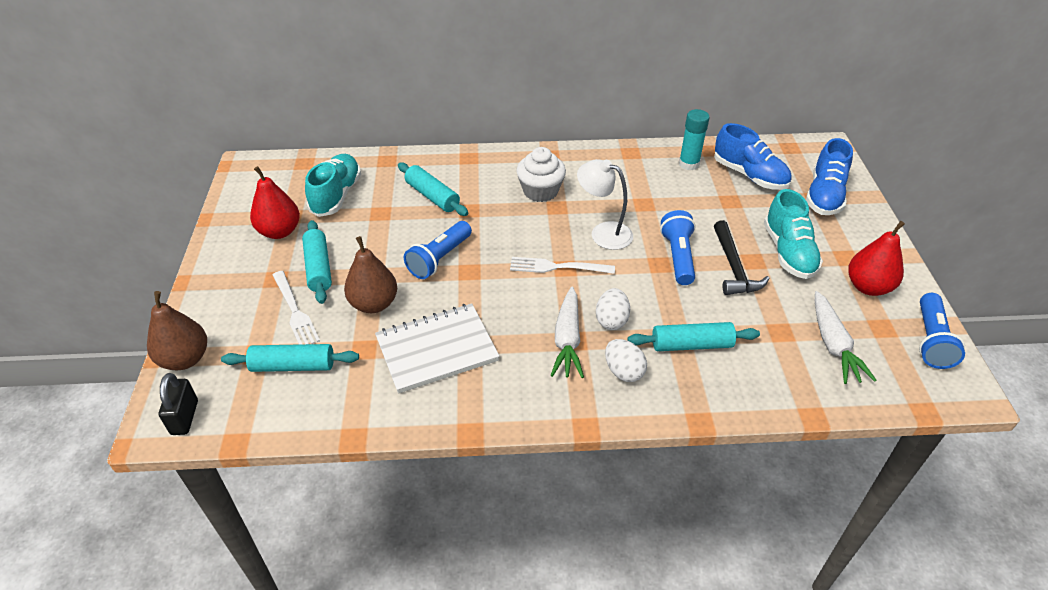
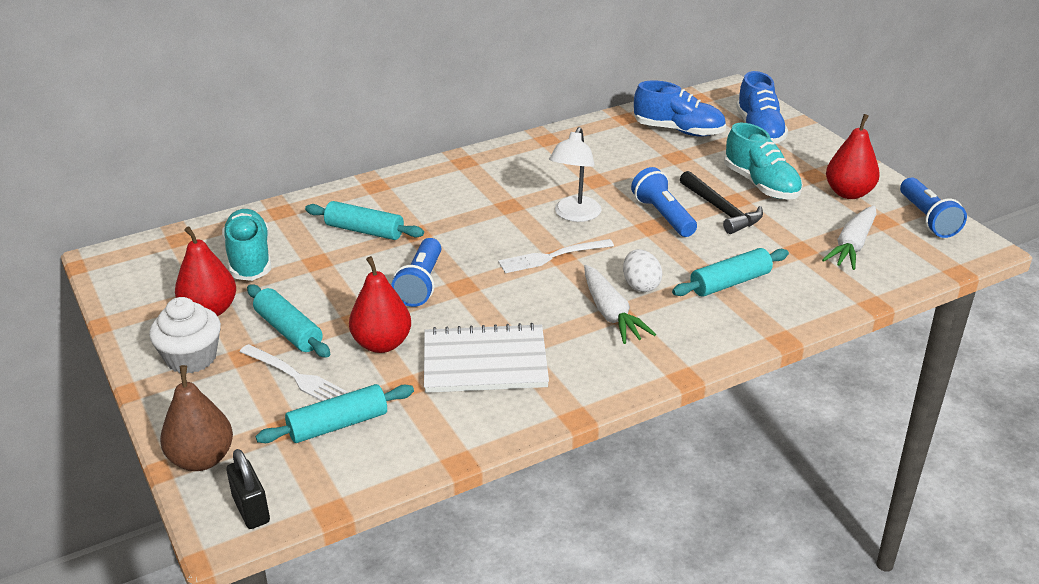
camera: 25 degrees left, 10 degrees down
brown pear [344,236,397,313] -> red pear [349,256,411,353]
white notebook [375,303,500,393] -> white notebook turned 45 degrees clockwise [424,323,549,393]
white cupcake [517,147,566,202] -> white cupcake moved to [149,297,221,374]
white lamp [577,159,633,250] -> white lamp turned 75 degrees counterclockwise [549,127,602,222]
white egg [605,339,647,382] -> none
turquoise glue stick [679,109,710,170] -> none
white carrot [815,291,877,384] -> white carrot turned 60 degrees clockwise [822,205,877,270]

